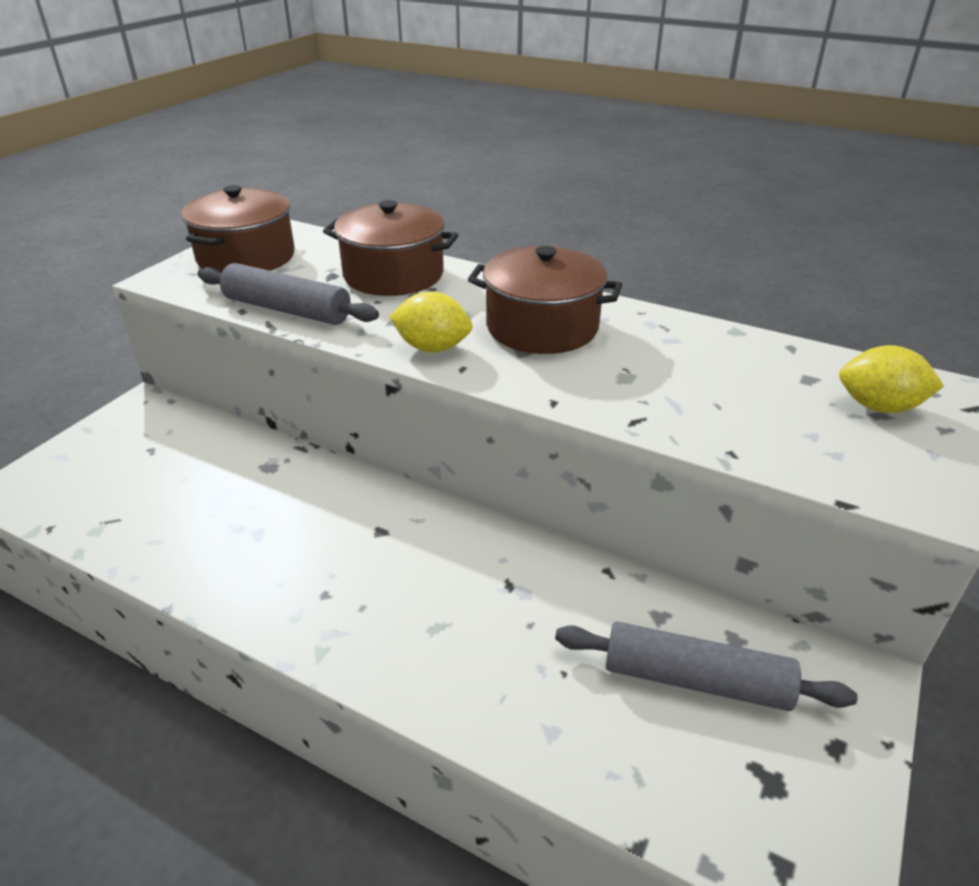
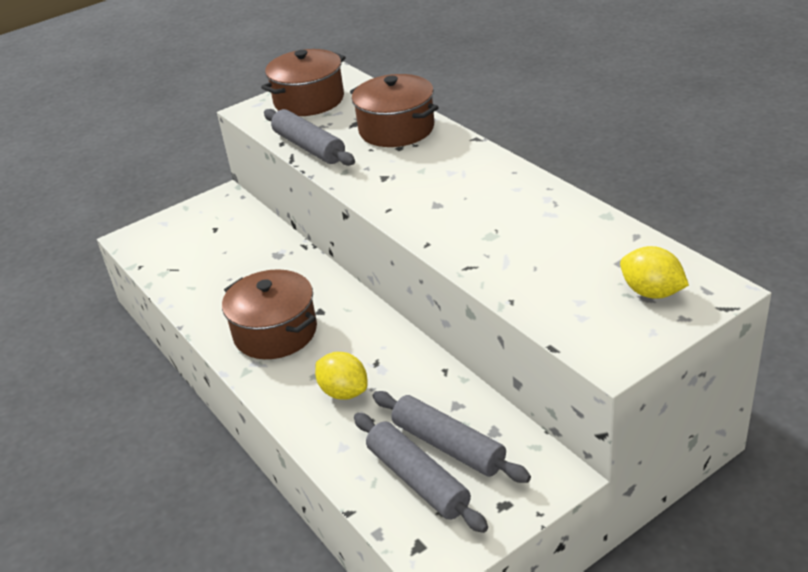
camera: 30 degrees right, 0 degrees up
yellow lemon [389,292,472,352] -> yellow lemon moved to [315,352,368,400]
brown pot [468,246,622,354] -> brown pot moved to [222,269,317,359]
none -> grey rolling pin [354,413,488,533]

